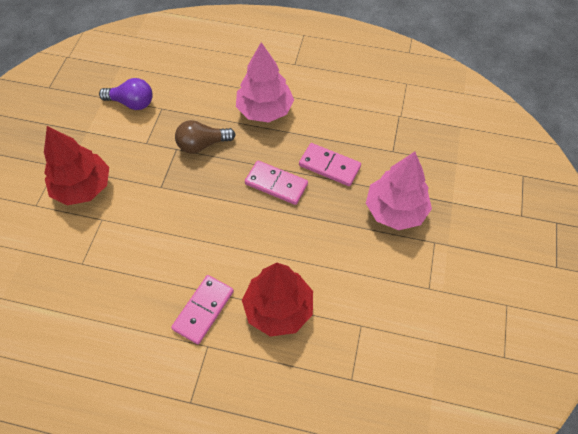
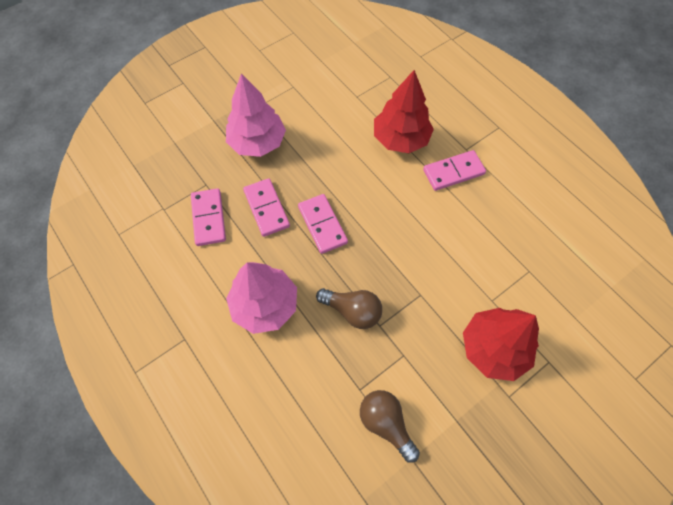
camera: 140 degrees left, 5 degrees up
purple light bulb [99,78,153,110] -> brown light bulb [360,390,420,463]
none -> pink domino [191,188,226,246]

